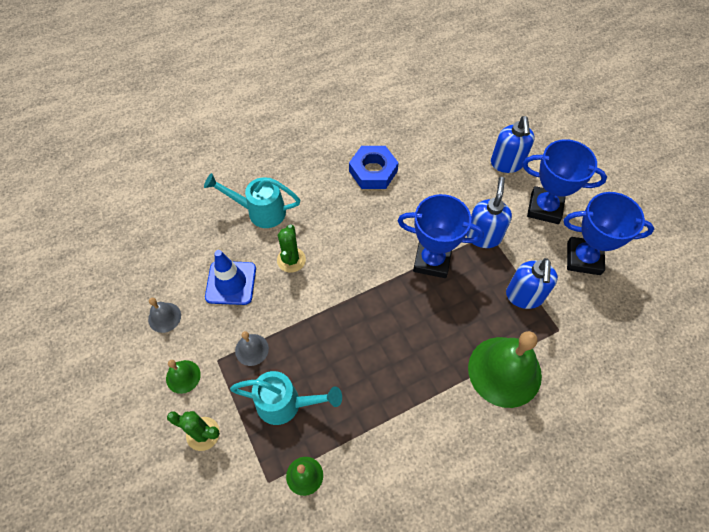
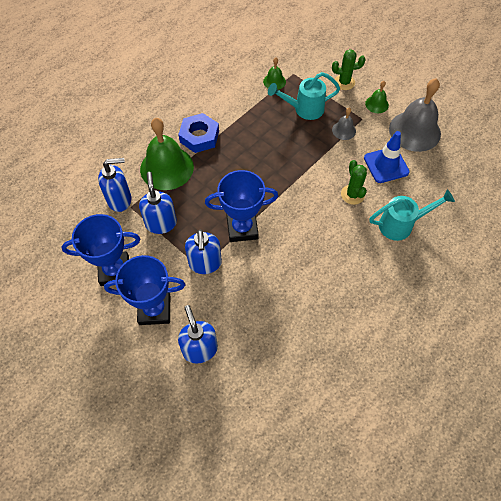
camera: 160 degrees right, 0 degrees up
grey bell [148,298,181,333] -> grey bell [389,78,441,152], size x2.14
blue nut [349,146,399,189] -> blue nut moved to [178,113,219,153]
none -> blue soap dispenser [98,158,131,212]

